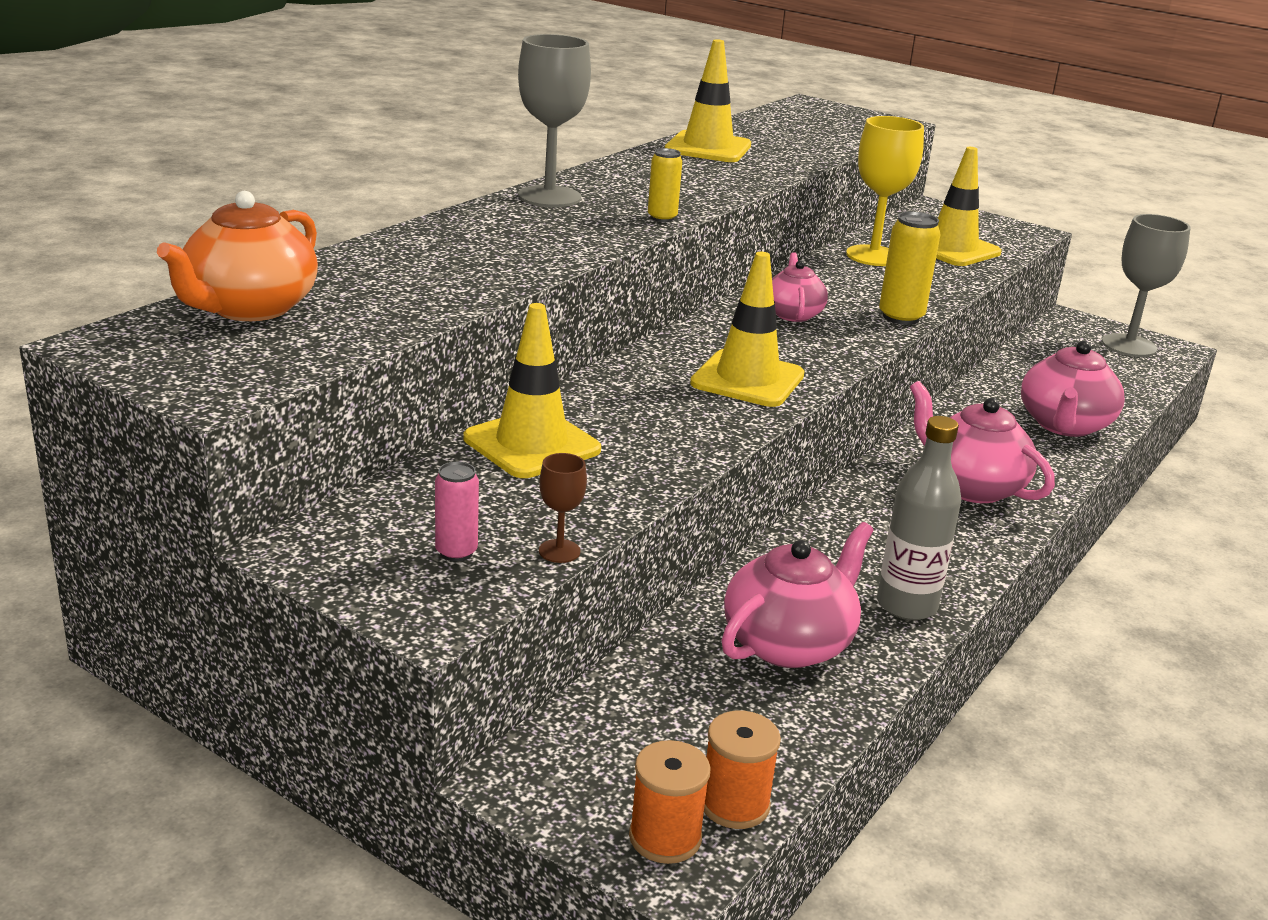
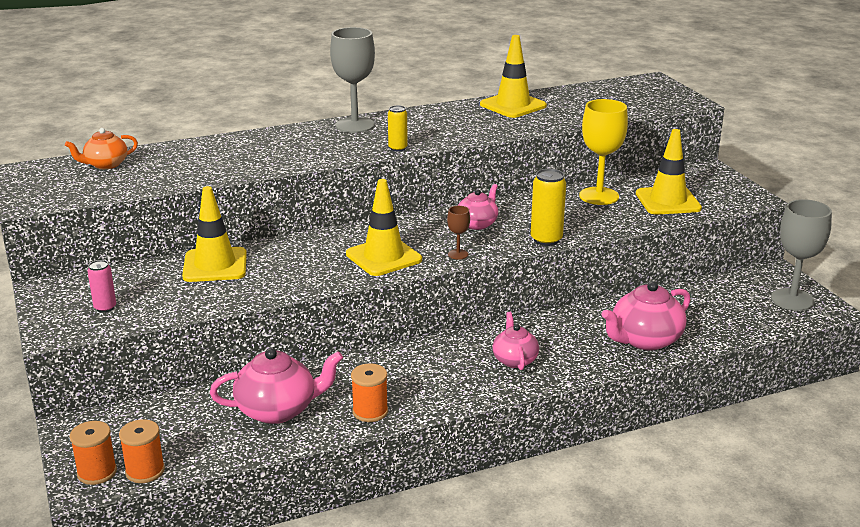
camera: 35 degrees right, 0 degrees up
orange teapot [157,191,318,321] -> orange teapot [65,128,138,169], size x0.62
brown goblet [539,453,587,563] -> brown goblet moved to [447,206,470,260]
grey bottle [877,416,961,620] -> orange spool [351,363,388,422]
pink teapot [910,381,1055,503] -> pink teapot [492,312,539,370], size x0.62

